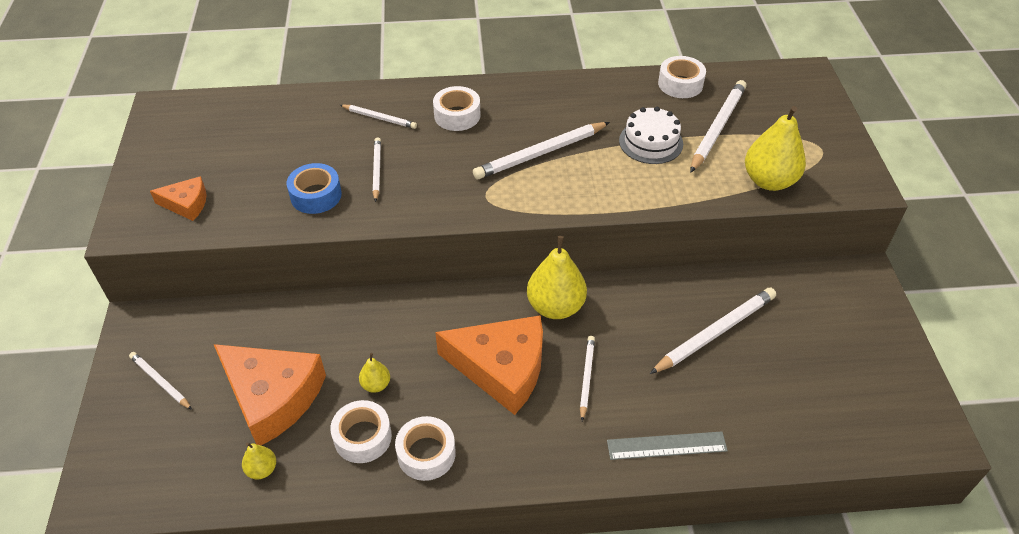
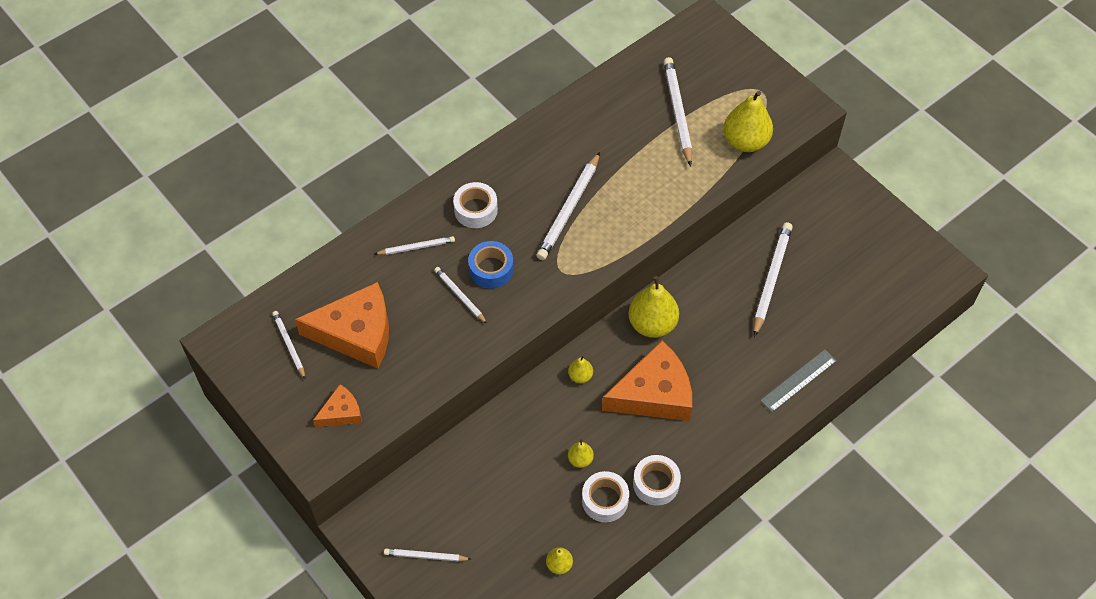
camera: 35 degrees left, 10 degrees up
orange cheese [214,344,326,445] -> orange cheese moved to [295,282,389,368]
blue tape [287,163,342,214] -> blue tape moved to [468,241,514,289]
white pencil [580,336,595,421] -> white pencil moved to [272,311,305,379]
white cake [619,107,683,164] -> none
white tape [658,56,706,98] -> none
none -> yellow pear [568,355,593,383]

